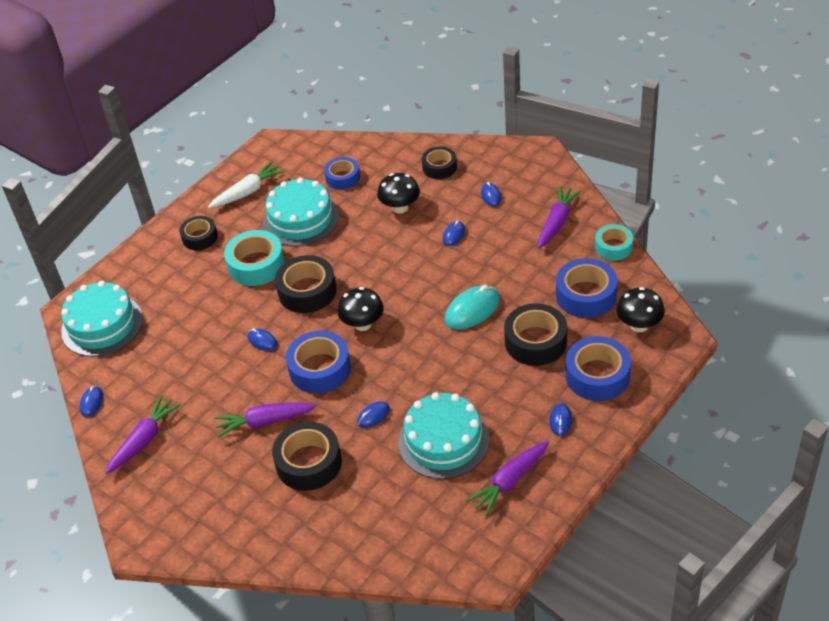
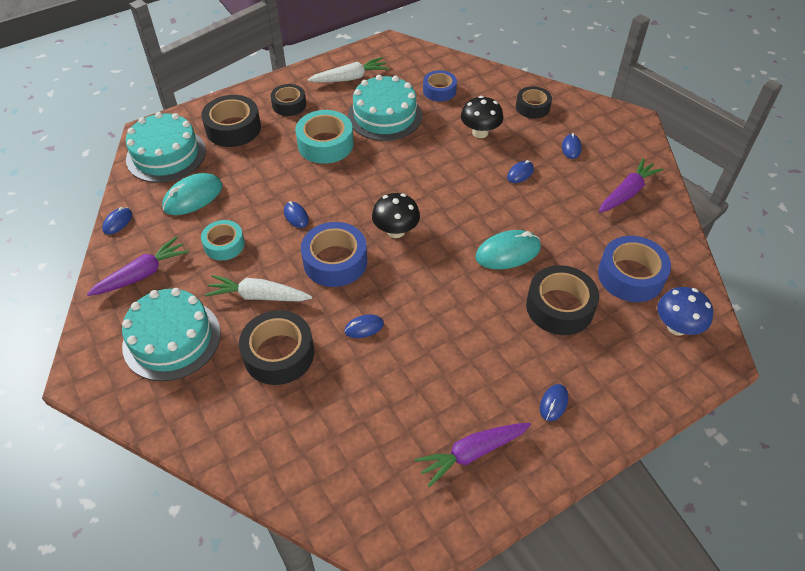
camera: 15 degrees right, 5 degrees up
purple carrot [214,403,317,437] -> white carrot [204,275,312,301]
black tape [275,255,337,313] -> black tape moved to [201,95,261,147]
turquoise cake [398,392,490,479] -> turquoise cake moved to [122,288,221,381]
blue tape [566,336,631,401] -> none
turquoise tape [595,224,633,261] -> turquoise tape moved to [201,220,245,260]
black mushroom [616,287,665,332] -> blue mushroom [658,287,713,336]
none -> turquoise mouse [162,173,222,215]

